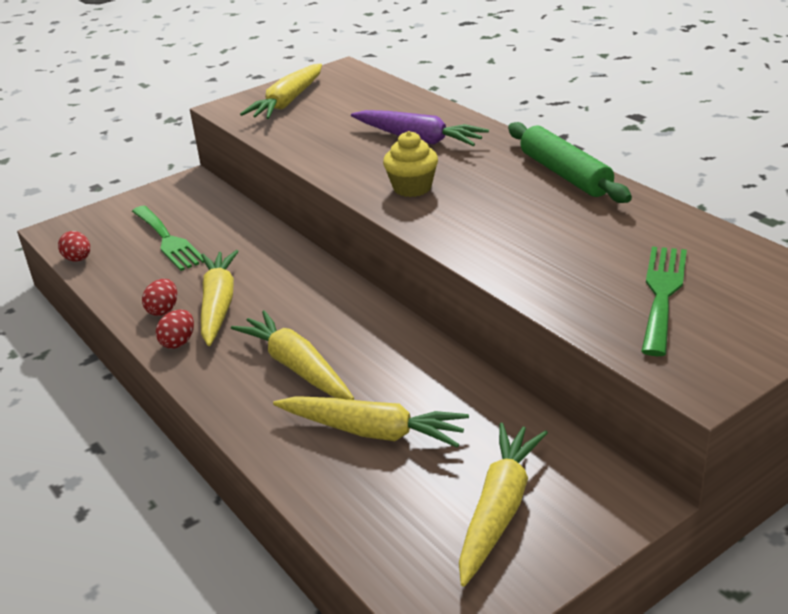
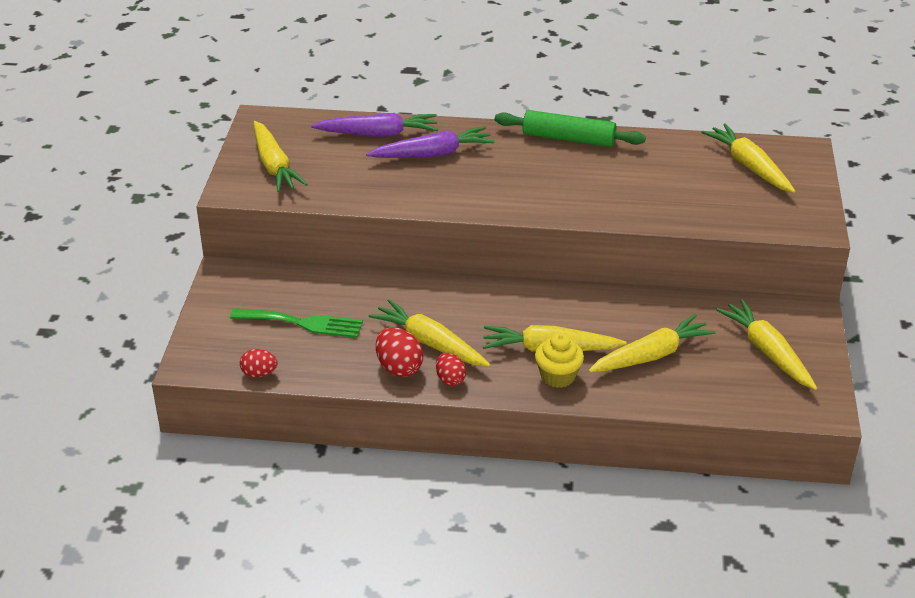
camera: 50 degrees left, 5 degrees up
red egg [142,279,177,316] -> red egg [376,327,423,377], size x1.53
yellow cupcake [383,131,438,197] -> yellow cupcake moved to [535,333,584,388]
green fork [641,247,687,356] -> none
none -> purple carrot [311,113,438,137]
none -> yellow carrot [701,124,795,193]

